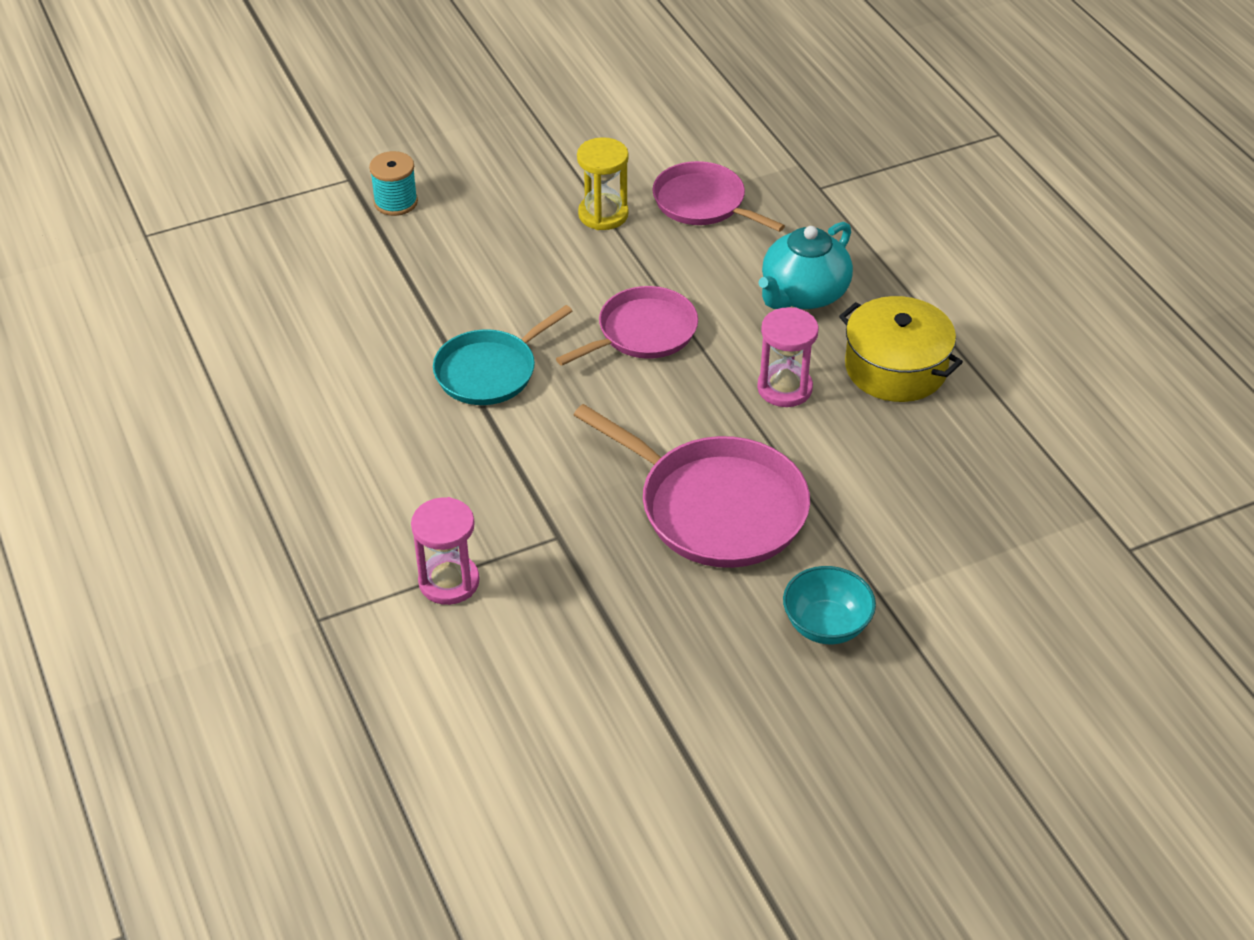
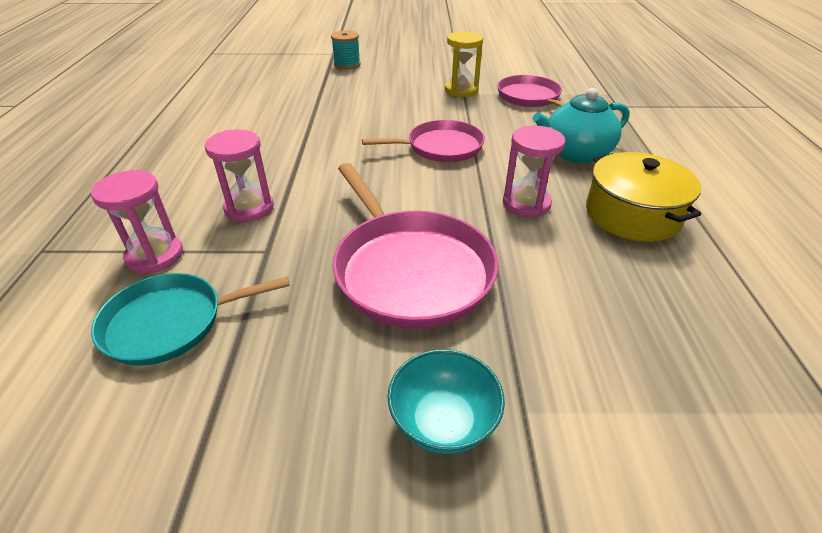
camera: 25 degrees right, 5 degrees down
turquoise pan [433,305,572,405] -> turquoise pan moved to [91,273,290,366]
none -> pink hourglass [205,129,274,222]

